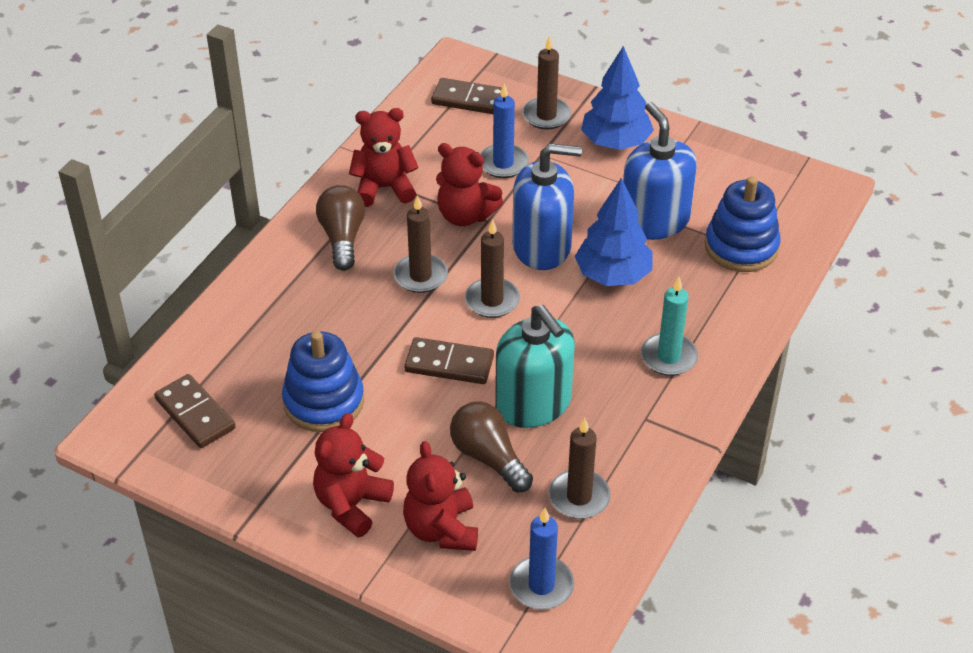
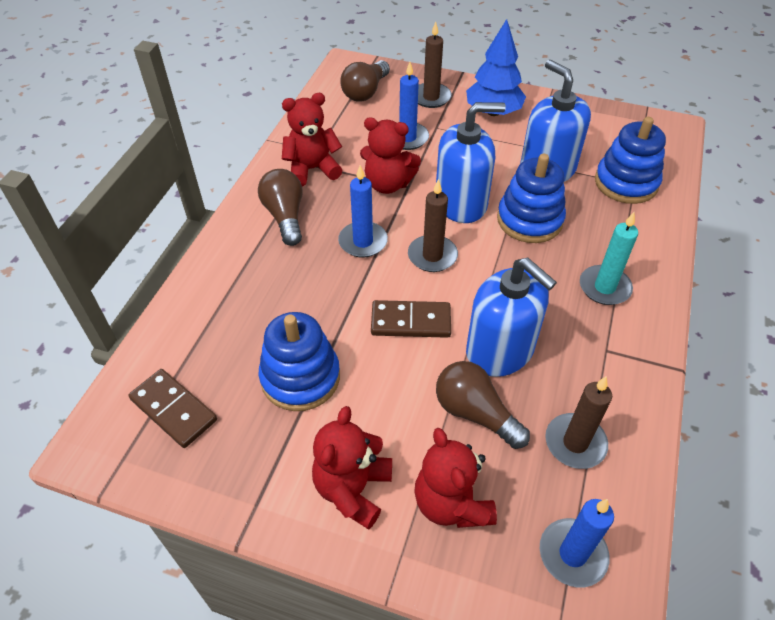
camera: 10 degrees left, 5 degrees up
brown candle [393,195,448,293] -> blue candle [338,165,388,258]
brown domino [431,78,508,114] -> brown light bulb [340,60,390,101]
turquoise soap dispenser [495,305,575,428] -> blue soap dispenser [466,258,557,377]
blue tree [575,178,653,286] -> blue stacking toy [497,154,566,243]

